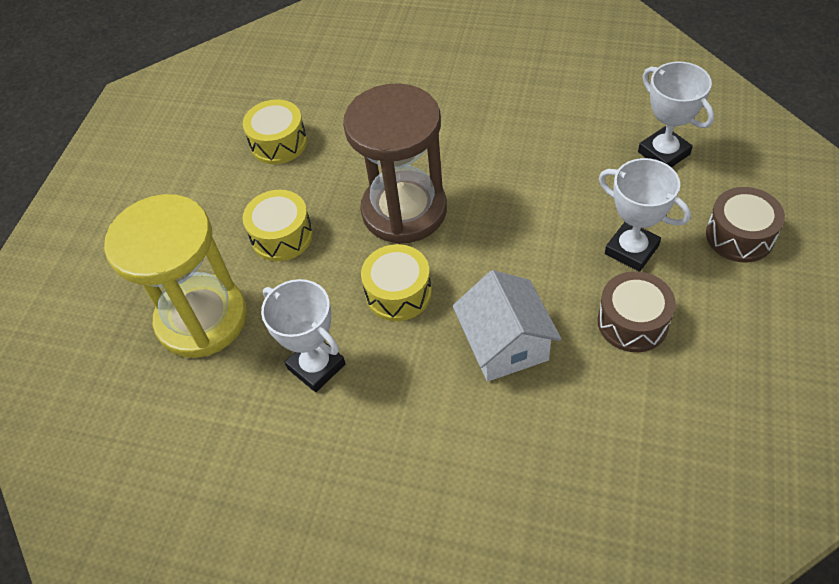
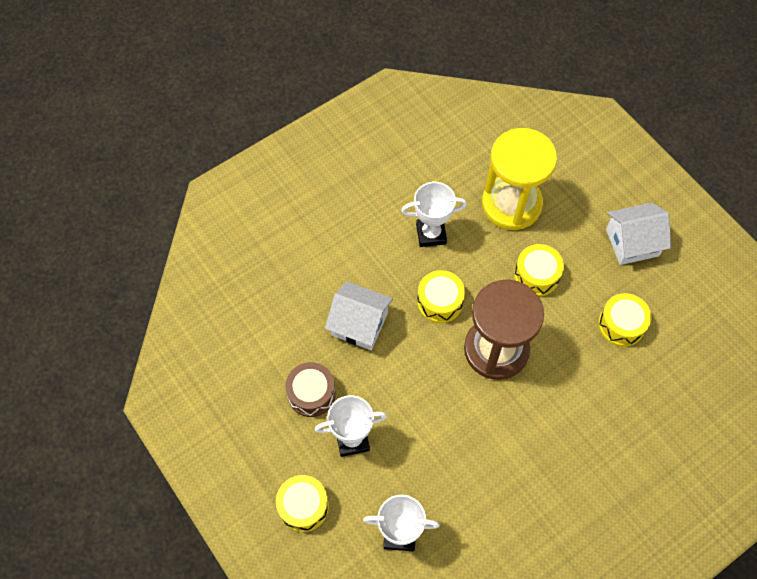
camera: 125 degrees right, 10 degrees up
brown drum [706,187,785,262] -> yellow drum [276,475,329,532]
none -> white house [606,203,672,265]

